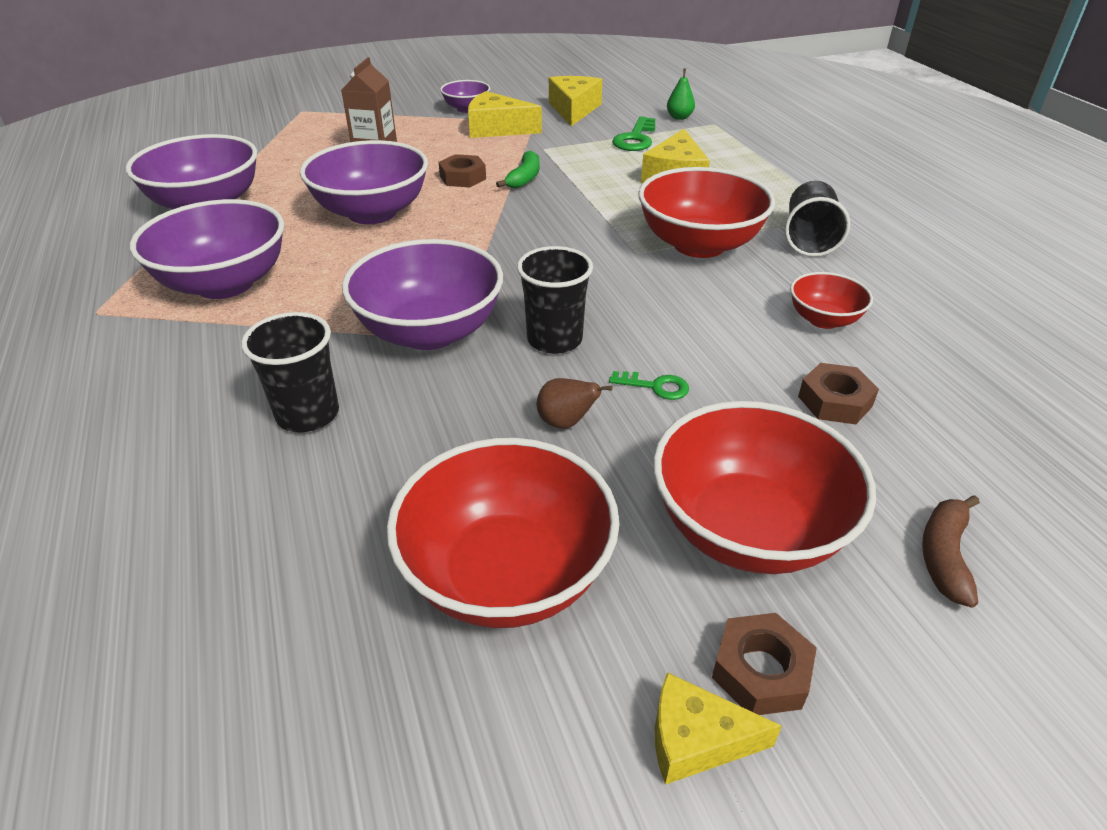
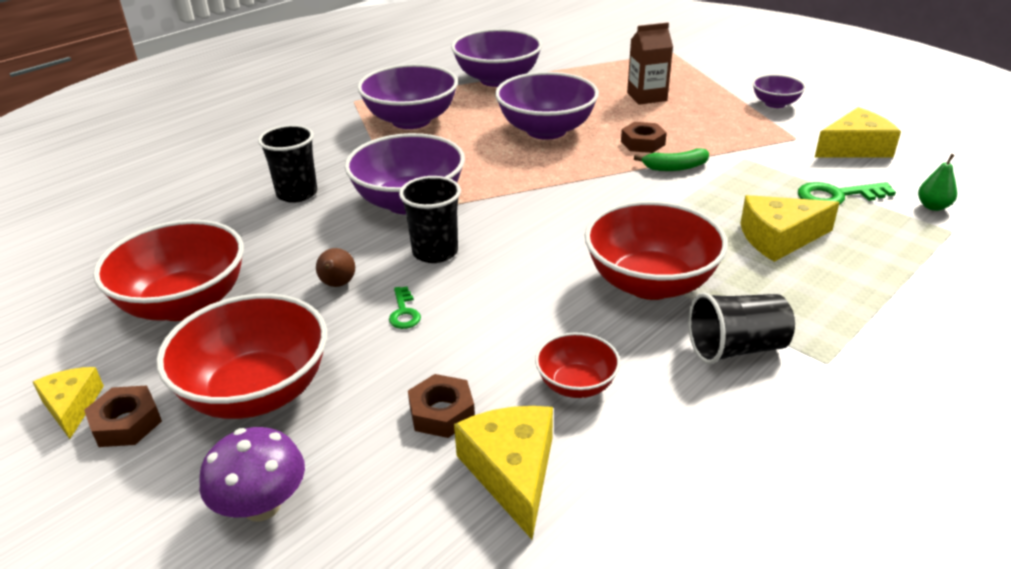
camera: 65 degrees right, 5 degrees down
yellow cheese [468,91,542,138] -> yellow cheese moved to [454,406,553,539]
brown banana [922,495,980,608] -> purple mushroom [199,427,305,521]

